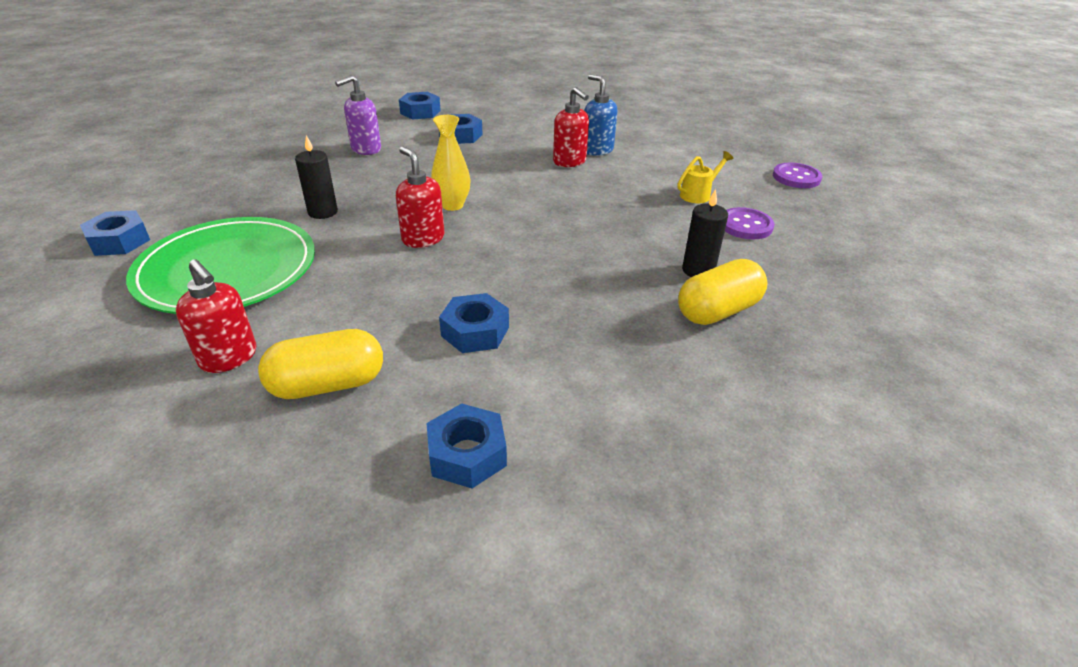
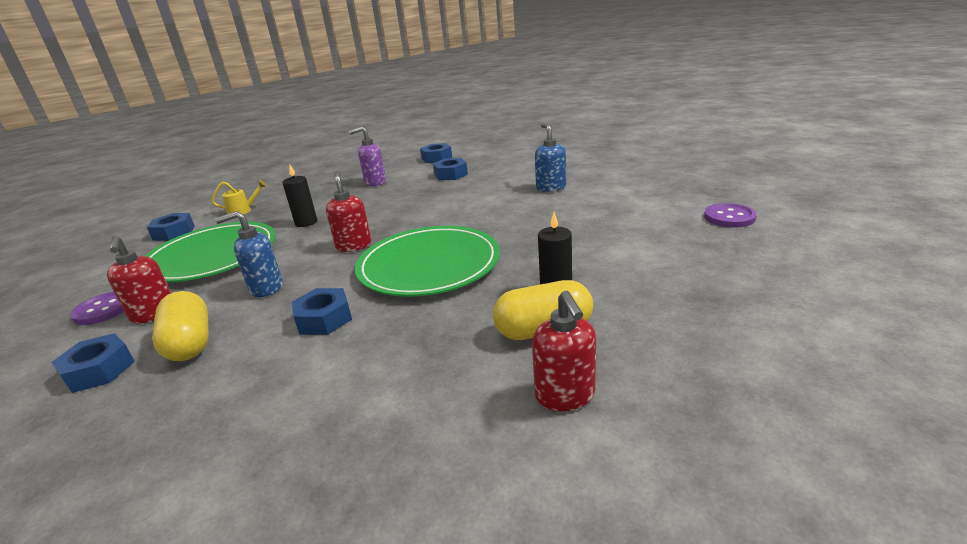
camera: 25 degrees right, 10 degrees down
yellow capsule [258,329,383,399] -> yellow capsule turned 60 degrees clockwise [152,291,209,361]
blue nut [426,403,507,488] -> blue nut moved to [51,333,135,393]
yellow vase [431,115,470,211] -> none
red soap dispenser [553,87,589,167] -> red soap dispenser moved to [532,291,596,411]
yellow watering can [677,151,733,203] -> yellow watering can moved to [211,180,267,215]
purple button [725,207,774,239] -> purple button moved to [70,292,124,325]
none -> blue soap dispenser [215,211,283,297]
none -> green plate [355,226,500,297]

